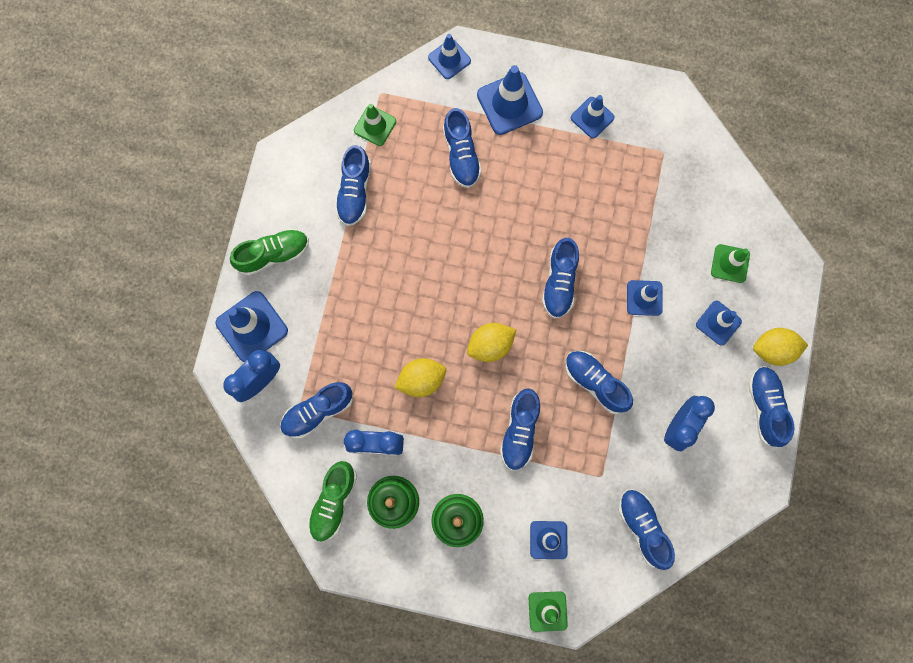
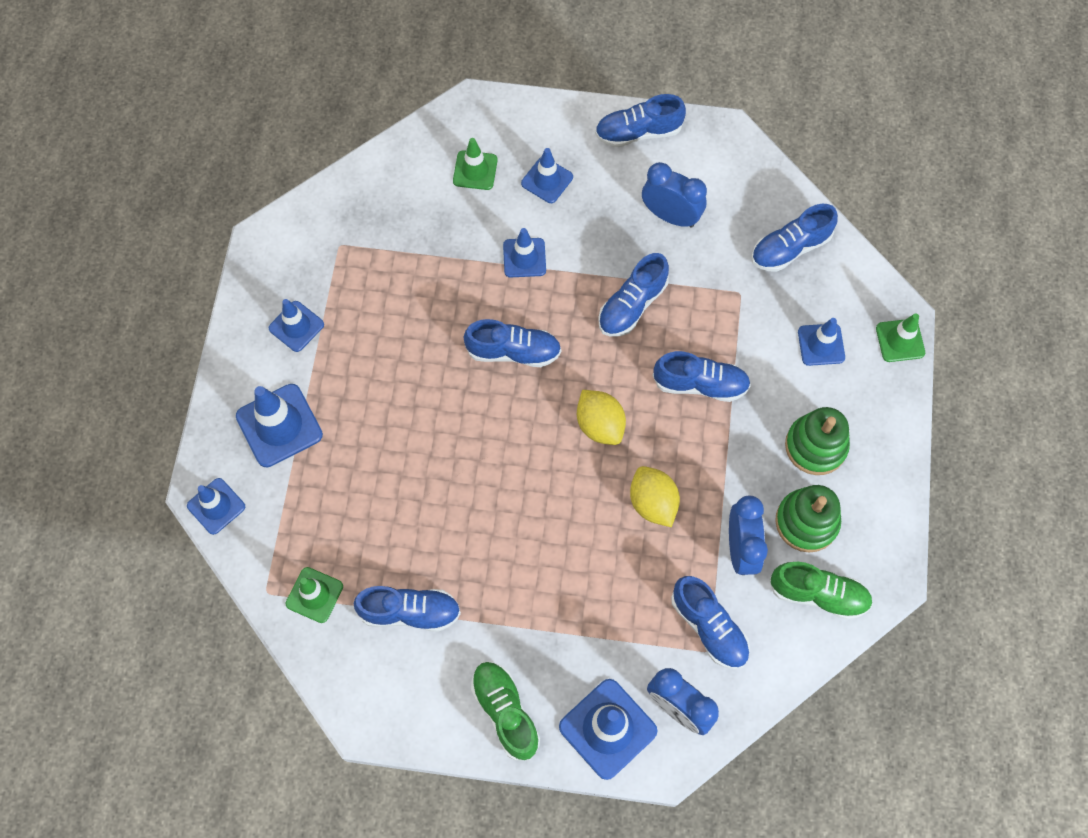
camera: 95 degrees left, 10 degrees down
blue shoe [443,108,482,188] -> none
yellow lemon [753,328,808,366] -> none

